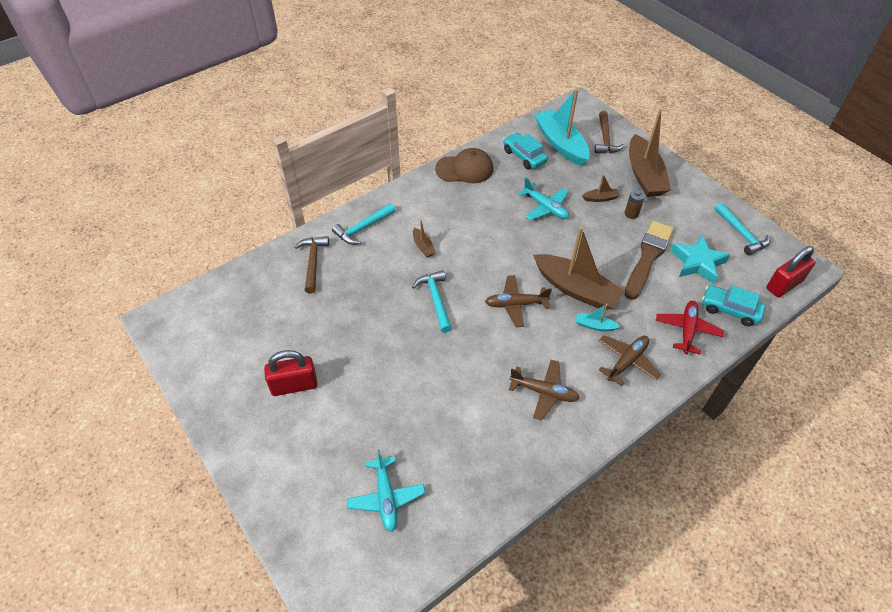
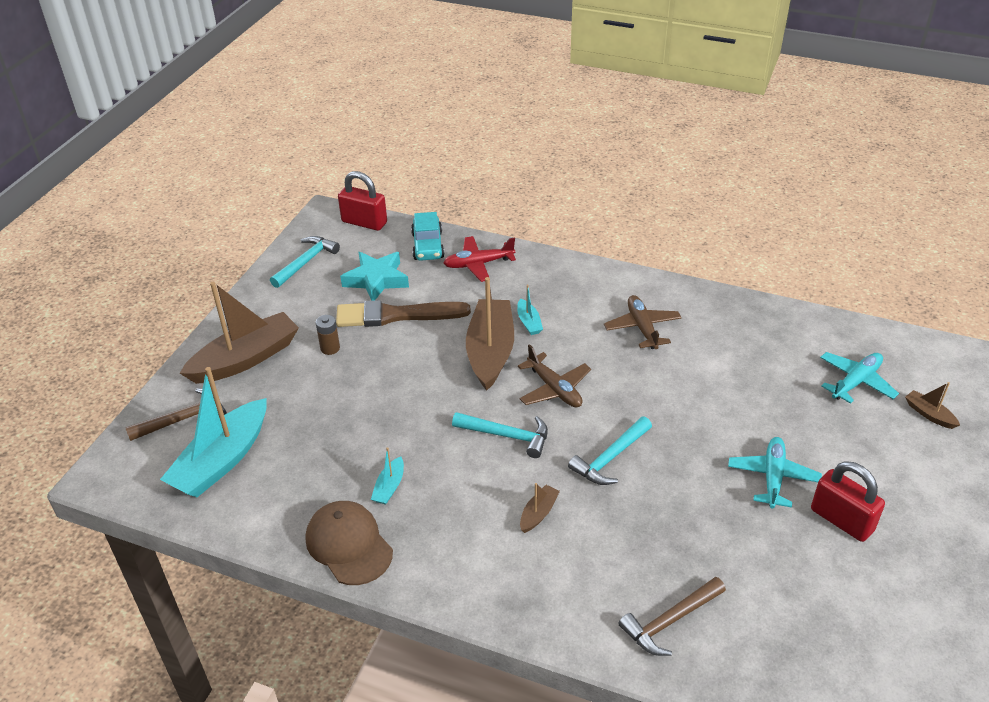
camera: 120 degrees left, 10 degrees down
turquoise hammer [332,203,396,245] -> turquoise hammer moved to [452,412,548,458]
turquoise car [503,133,548,170] -> none
turquoise plane [518,178,569,220] -> turquoise plane moved to [728,437,822,509]
brown boat [582,174,620,202] -> brown boat moved to [905,382,960,429]
brown plane [599,335,661,386] -> none
none -> turquoise boat [371,447,404,505]

